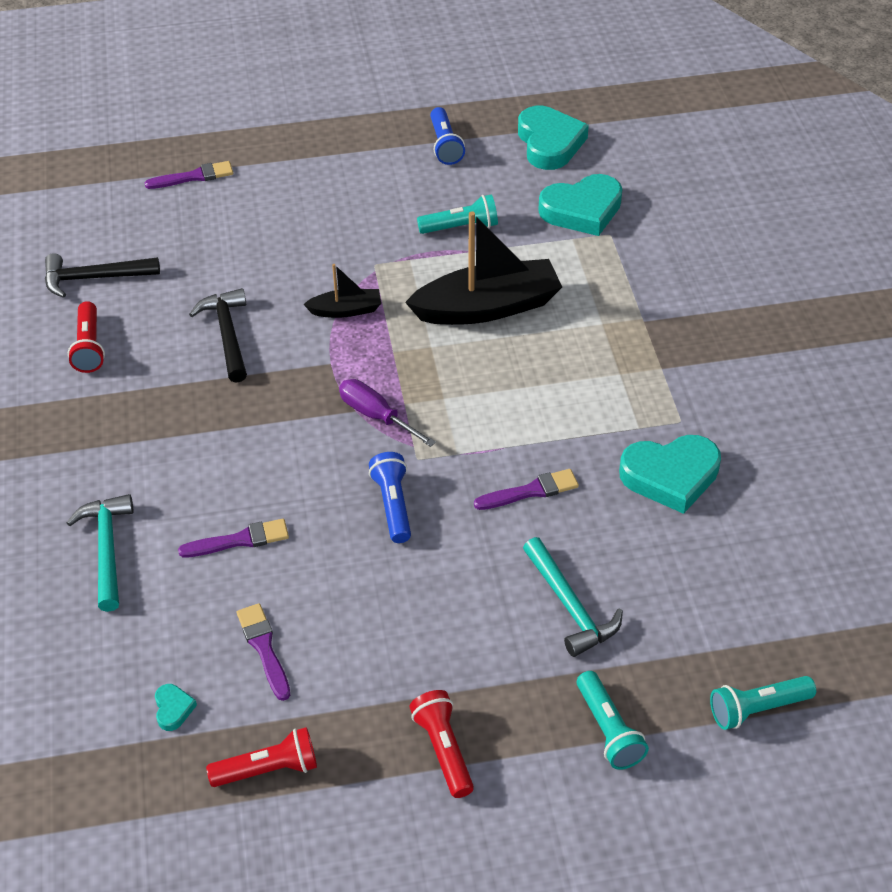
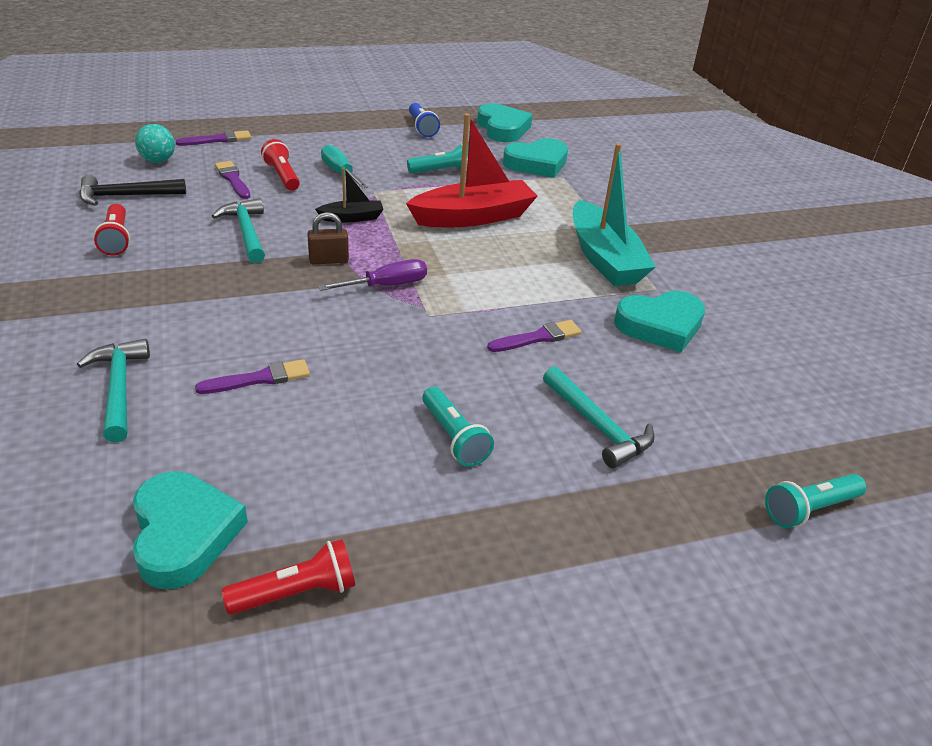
camera: 10 degrees left, 10 degrees down
turquoise heart [155,684,197,731] -> turquoise heart [133,471,248,589], size x2.32
black hammer [189,288,247,383] -> turquoise hammer [212,198,265,263]
purple brush [237,603,290,701] -> purple brush moved to [215,161,251,199]
purple screwdriver [339,379,436,447] -> purple screwdriver turned 120 degrees clockwise [318,259,427,291]
blue flashlight [369,452,411,543] -> none
black boat [405,211,562,325] -> red boat [406,113,537,227]
red flashlight [409,690,474,798] -> red flashlight moved to [261,139,300,191]
turquoise flashlight [577,671,649,770] -> turquoise flashlight moved to [422,387,494,467]
none -> turquoise ball [135,124,175,163]
none -> brown padlock [307,212,349,264]
none -> turquoise screwdriver [321,144,368,189]
none -> turquoise boat [573,143,656,286]

